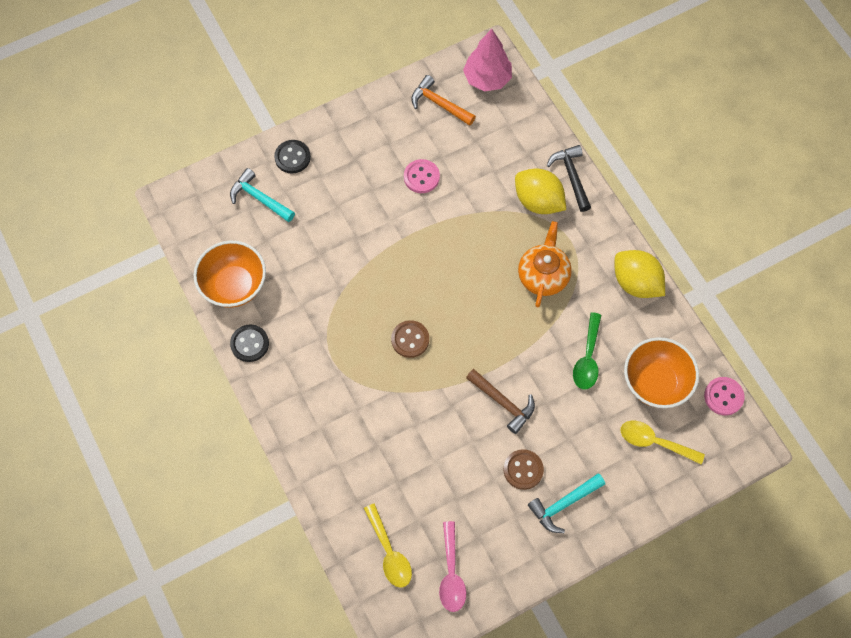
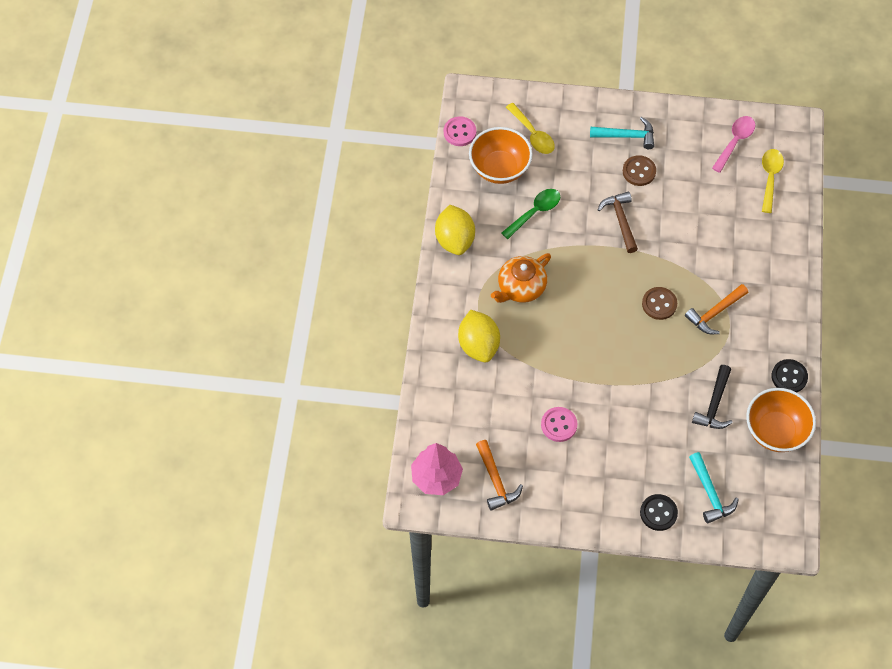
camera: 145 degrees left, 5 degrees down
black hammer [547,145,591,212] -> black hammer moved to [692,365,733,429]
none -> orange hammer [685,284,748,334]

